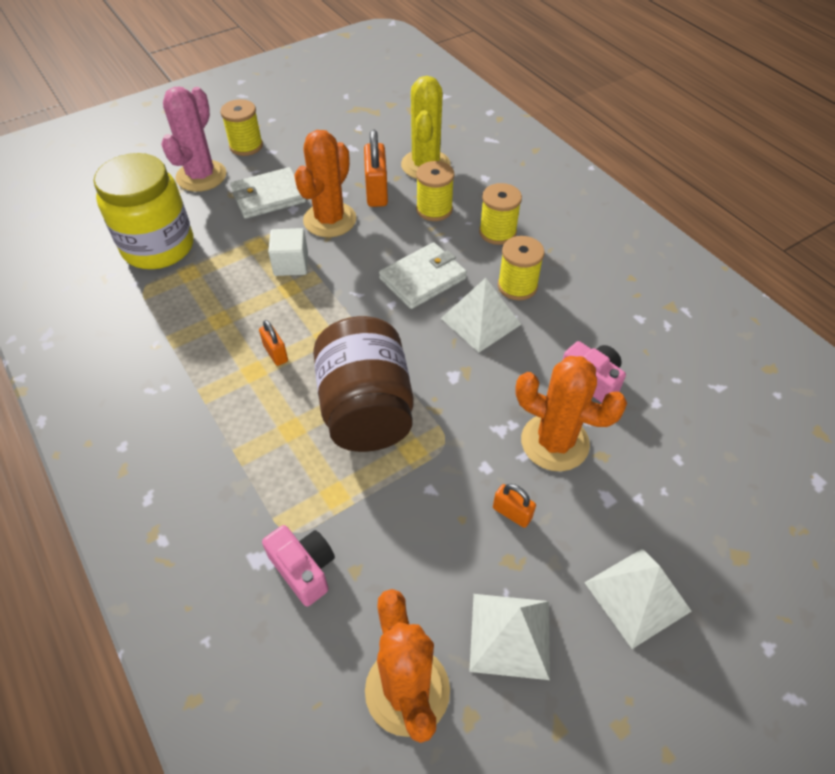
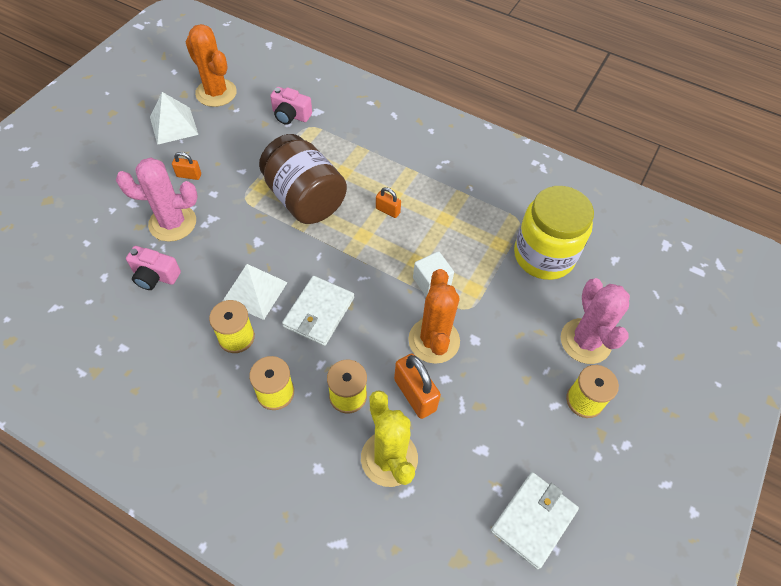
camera: 150 degrees right, 5 degrees up
white wallet [230,167,306,219] -> white wallet moved to [491,472,579,569]
orange cactus [515,356,627,471] -> pink cactus [116,157,198,242]
white pyramid [584,549,692,649] -> none

